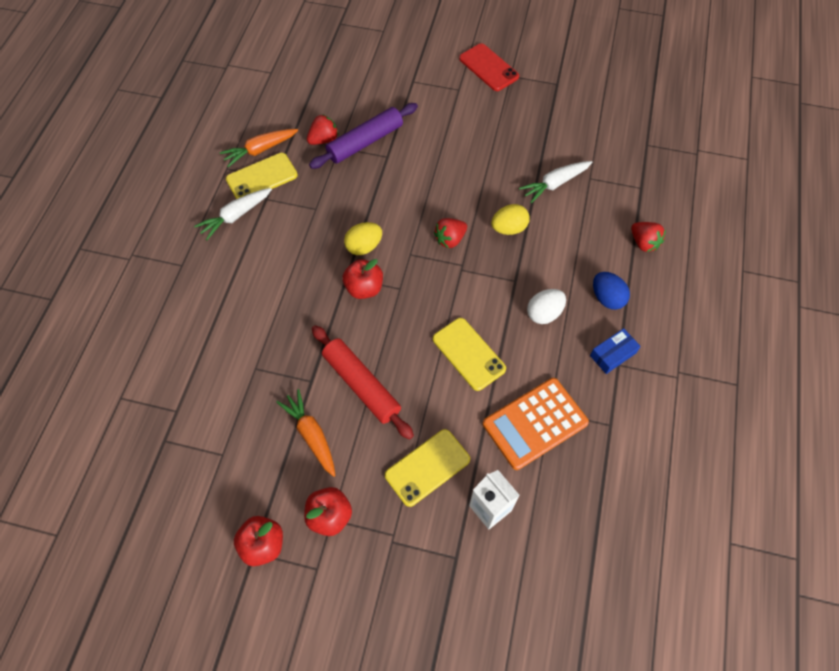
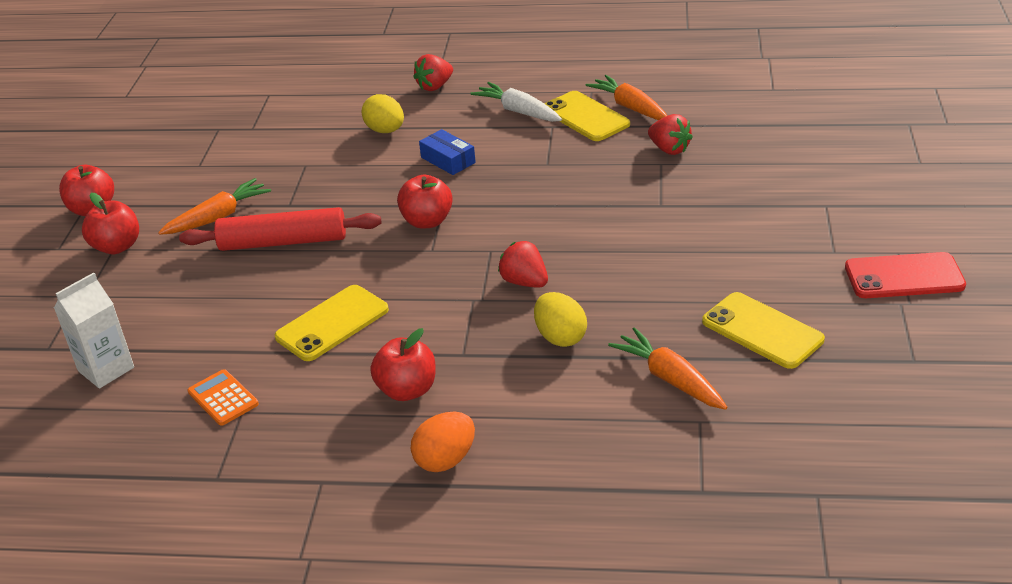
camera: 85 degrees right, 25 degrees down
purple rolling pin [309,103,418,169] -> none
red rolling pin [312,325,414,440] -> red rolling pin turned 45 degrees clockwise [179,207,381,251]
yellow egg [344,222,382,255] -> yellow egg moved to [362,94,404,133]
yellow phone [385,429,470,507] -> yellow phone moved to [702,292,825,369]
red phone [459,43,519,91] -> red phone turned 45 degrees clockwise [845,252,966,298]
orange calculator [483,378,589,470] -> orange calculator [187,369,259,426], size x0.51
white carrot [519,161,593,203] -> orange carrot [608,327,727,410]
white egg [527,289,566,324] -> red apple [370,328,436,401]
blue box [590,328,641,374] -> blue box moved to [419,129,476,175]
blue egg [593,272,630,310] -> orange egg [411,411,475,472]
red strawberry [631,222,666,252] -> red strawberry moved to [413,54,453,91]

